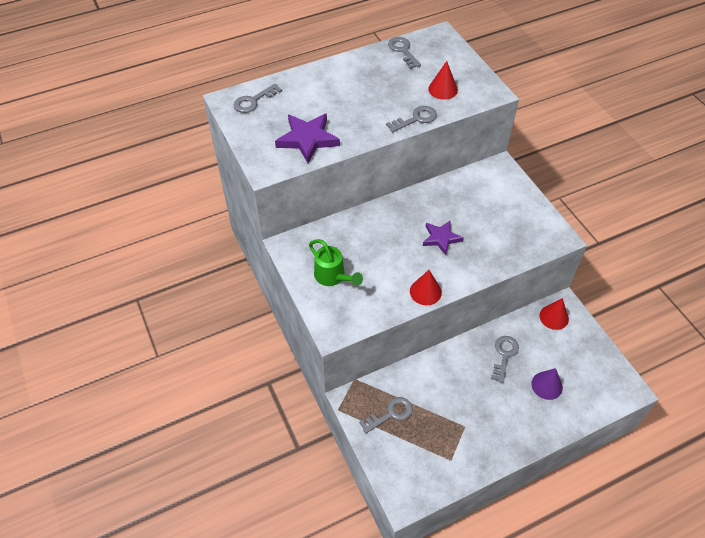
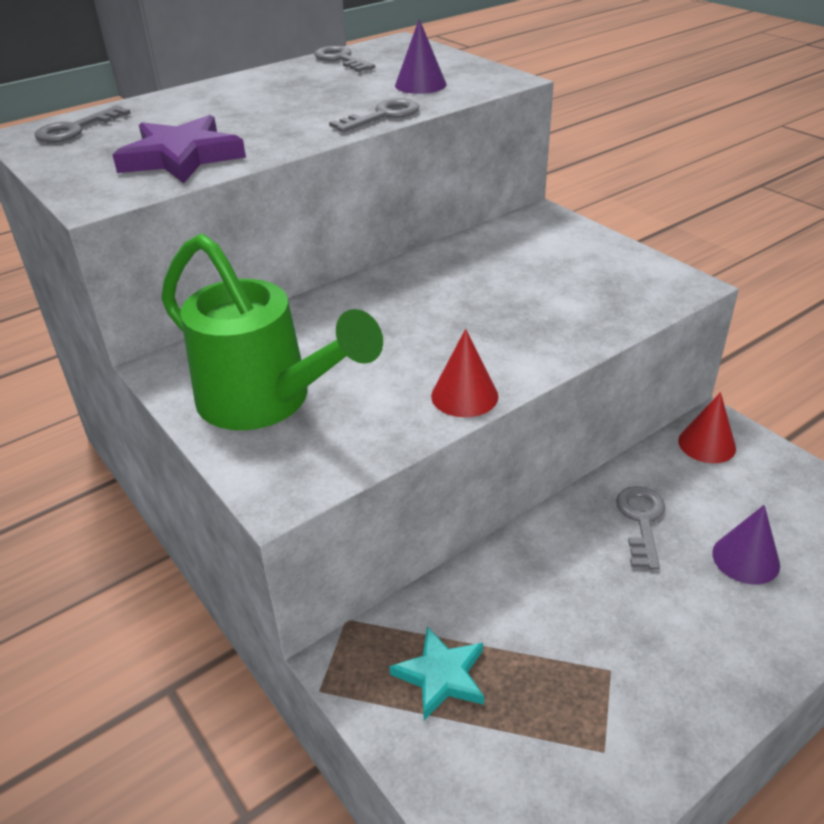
camera: 10 degrees left, 15 degrees down
green watering can [309,239,363,286] -> green watering can [161,234,383,430], size x1.74
grey key [359,397,413,433] -> turquoise star [389,627,484,720]
purple star [423,220,464,255] -> none
red cone [428,61,458,100] -> purple cone [395,19,447,94]

